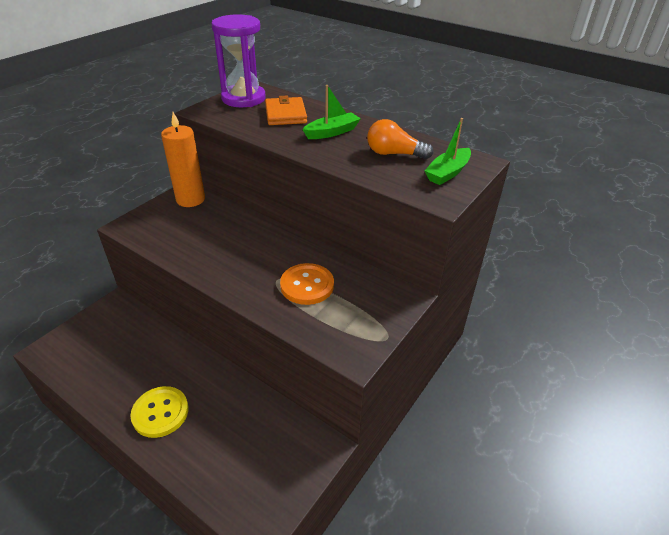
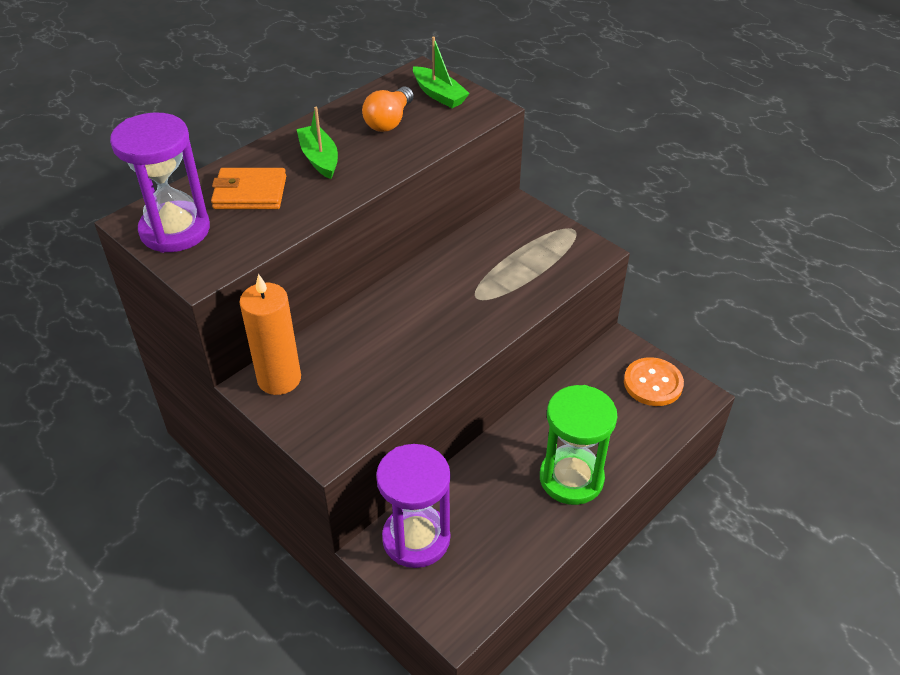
camera: 80 degrees left, 5 degrees up
yellow button [130,386,189,438] -> green hourglass [540,385,617,505]
orange button [280,263,334,305] -> orange button moved to [624,357,684,406]
none -> purple hourglass [376,444,450,568]

